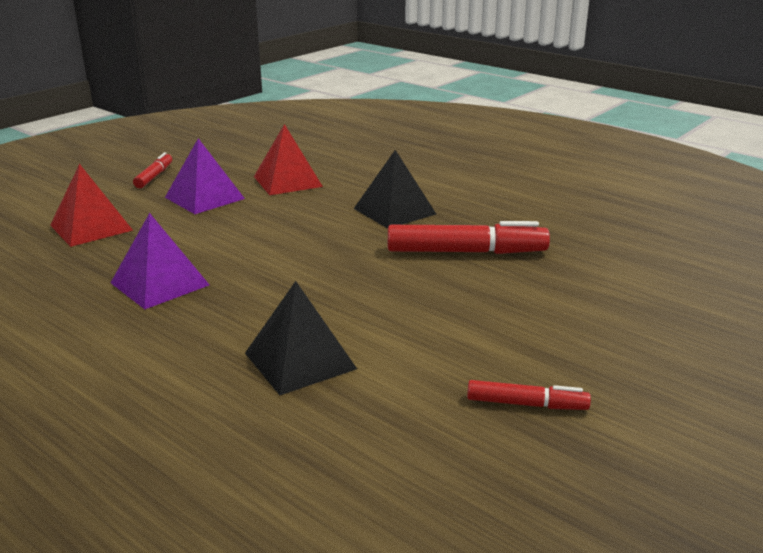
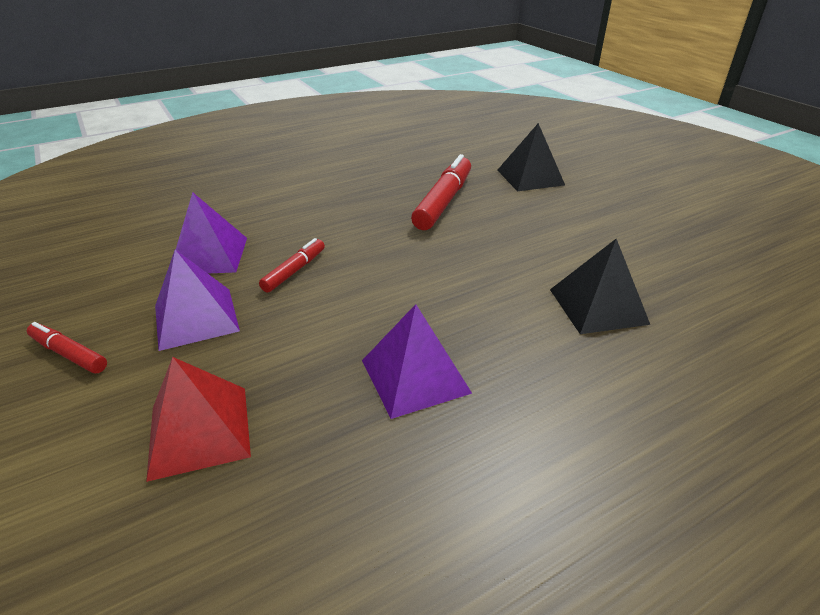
camera: 70 degrees left, 10 degrees up
red pyramid [254,124,323,195] -> purple pyramid [176,192,247,273]
black pyramid [354,150,436,229] -> black pyramid moved to [497,123,565,191]
red marker [467,380,591,410] -> red marker moved to [259,238,325,293]

